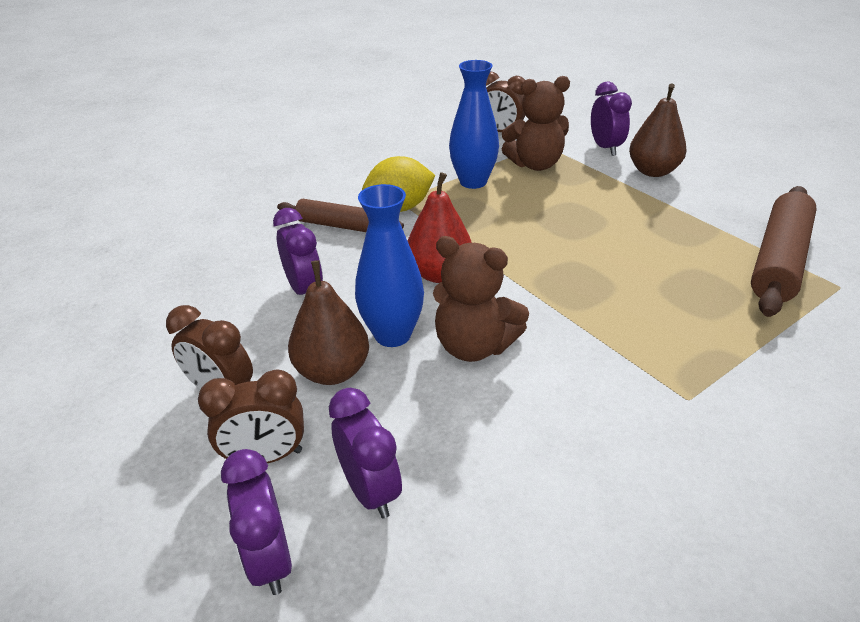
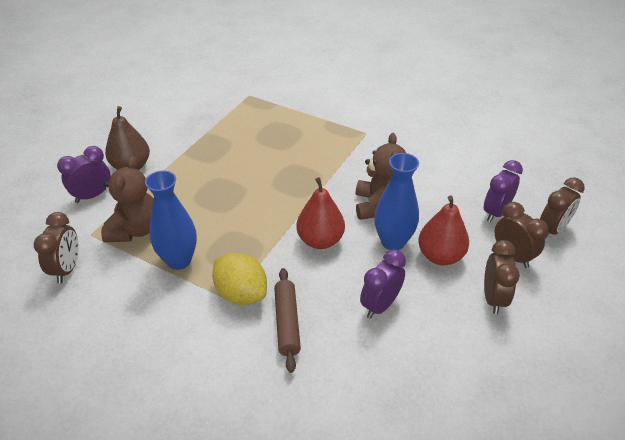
camera: 115 degrees left, 5 degrees up
purple clock [221,449,292,595] -> brown clock [540,177,585,239]
brown pear [288,260,369,385] -> red pear [418,195,469,265]
brown teddy bear [502,76,570,171] -> brown teddy bear turned 45 degrees clockwise [101,156,153,242]
brown rolling pin [751,186,817,317] -> none

